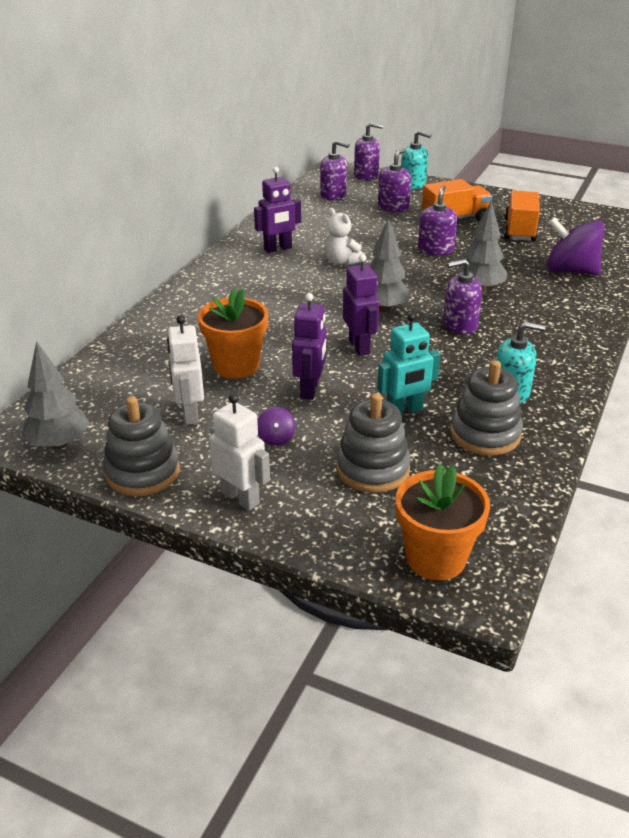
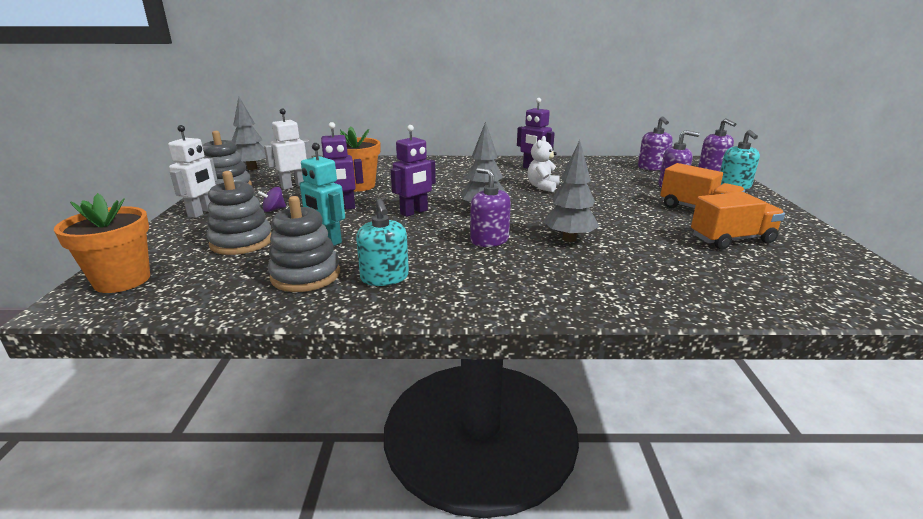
camera: 65 degrees right, 10 degrees down
purple soap dispenser [418,185,457,255] -> none
purple spinning top [546,217,605,275] -> none

